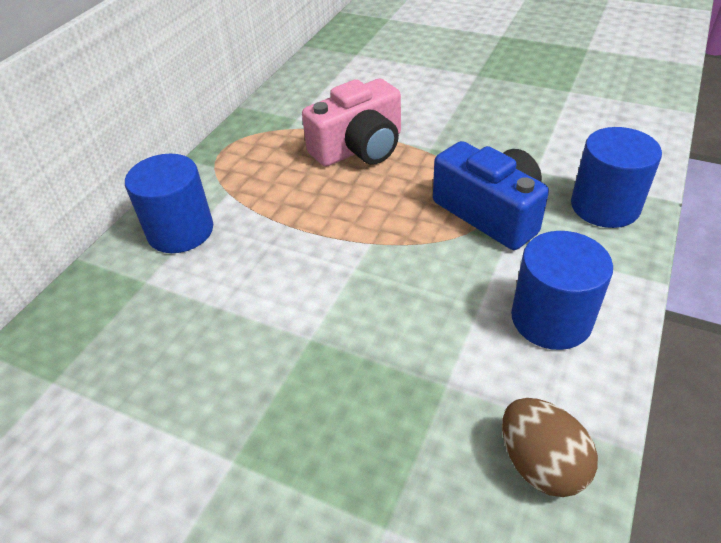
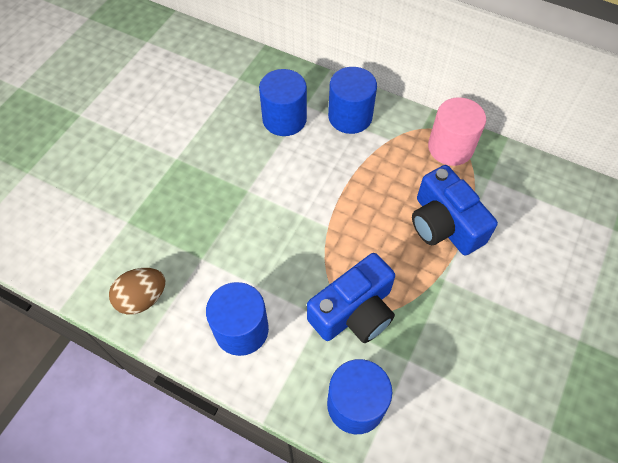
camera: 90 degrees right, 15 degrees up
pink camera [302,79,401,167] -> blue camera [412,165,498,256]
none -> blue cylinder [259,69,307,136]
none -> pink cylinder [428,97,486,166]

